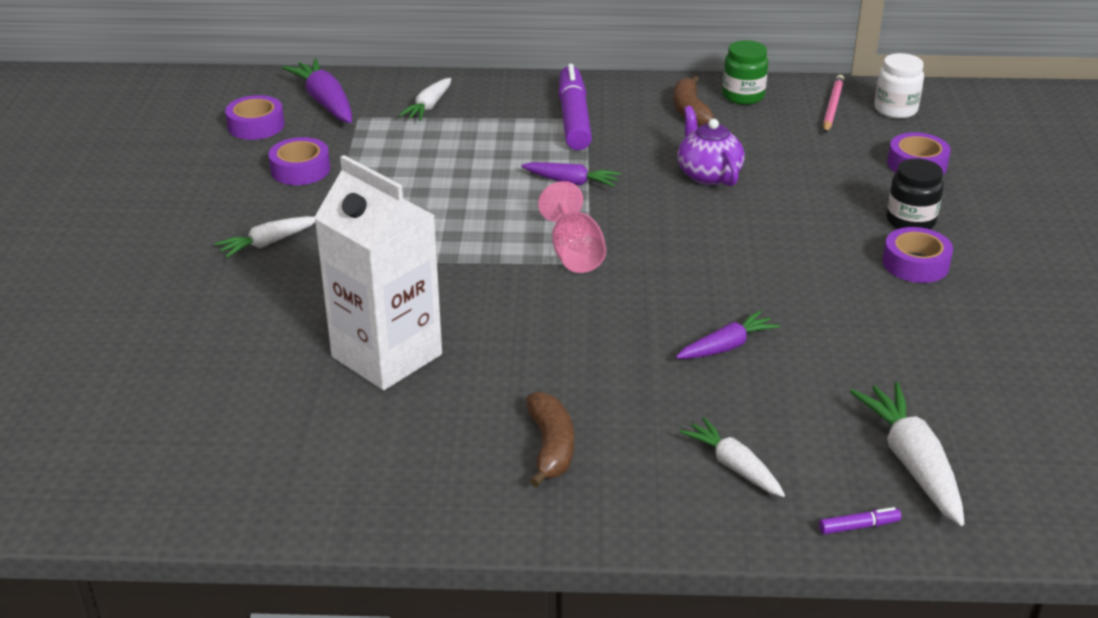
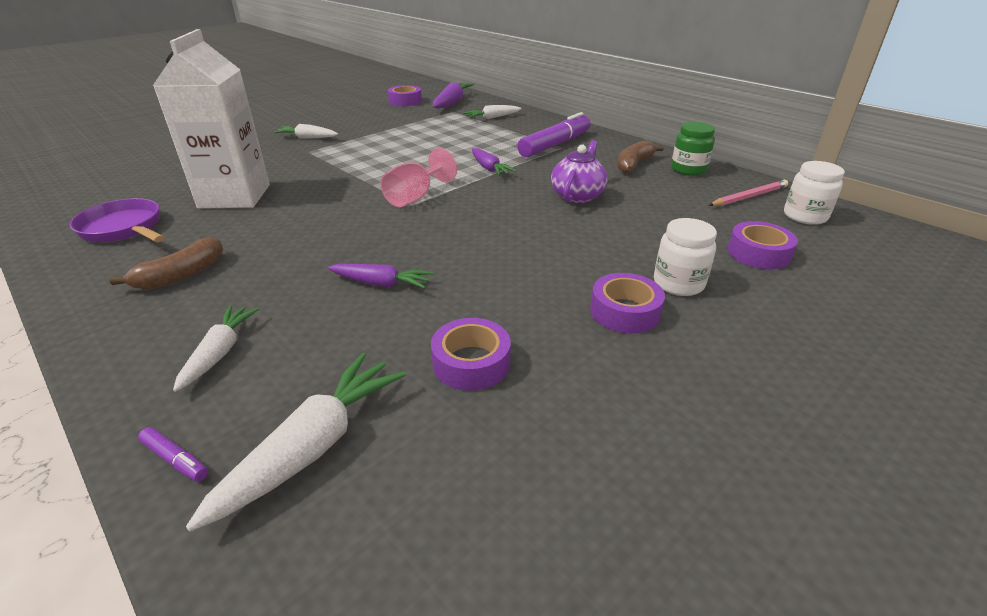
camera: 45 degrees right, 0 degrees up
purple tape [269,137,330,185] -> purple tape moved to [431,318,511,391]
black jar [887,158,944,229] -> white jar [654,218,717,296]
none -> purple pan [70,198,165,242]

